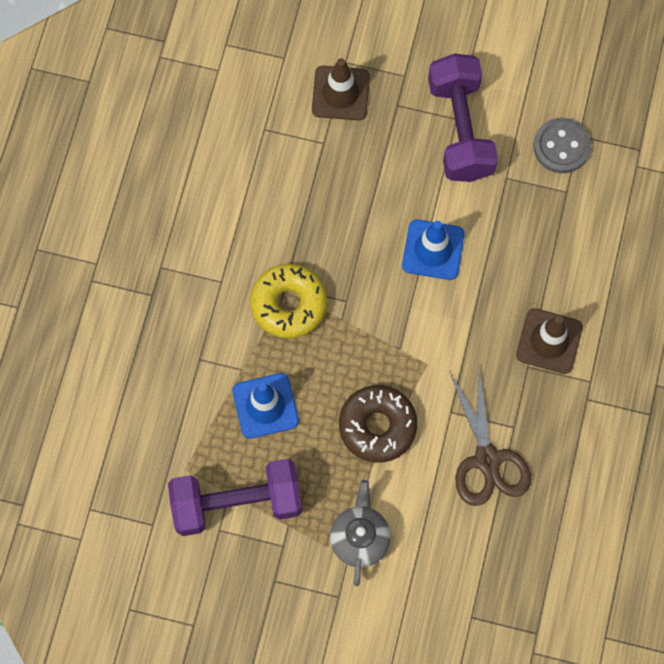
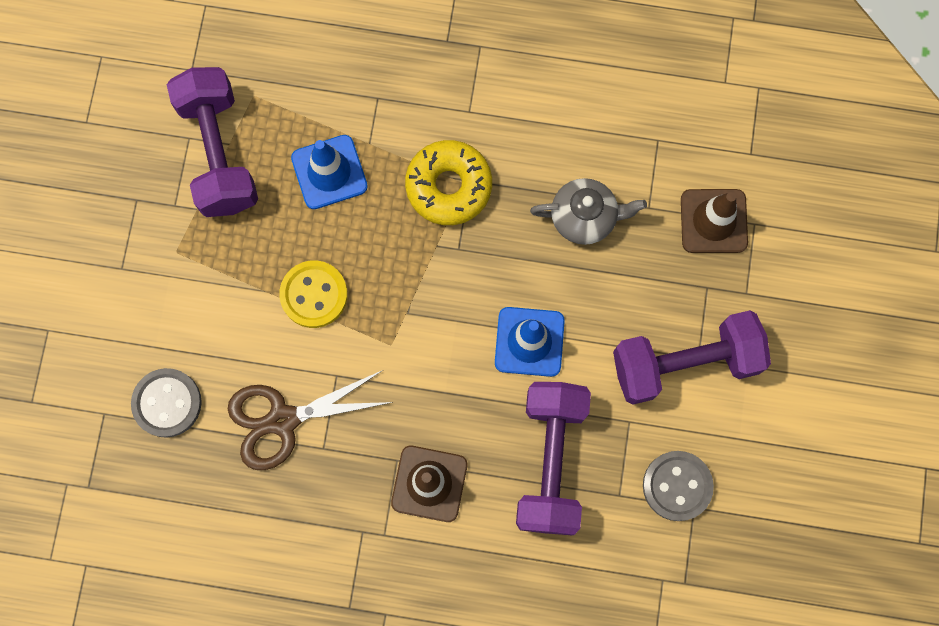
camera: 85 degrees right, 5 degrees up
grey teapot [330,480,391,586] -> grey teapot moved to [530,178,647,245]
brown donut [339,385,417,463] -> yellow button [279,260,348,328]
none -> grey button [131,368,202,438]
none -> purple dumbbell [516,382,591,535]

